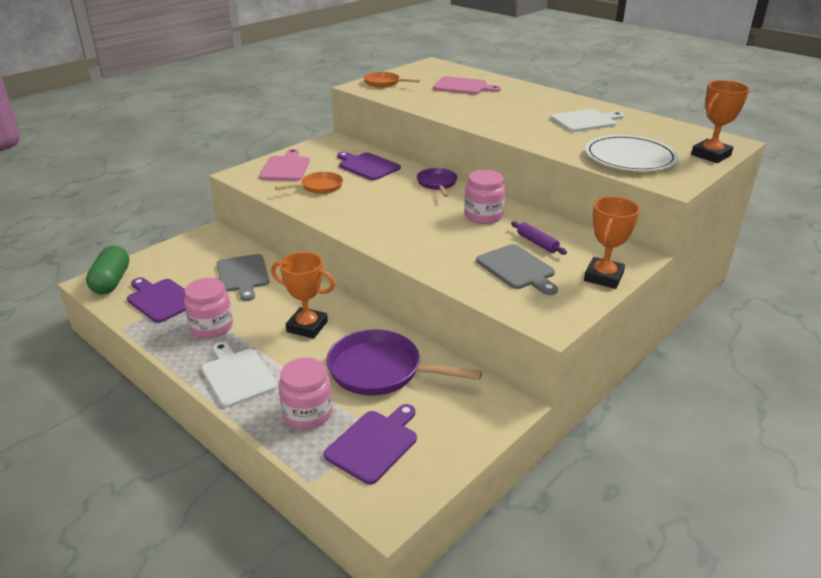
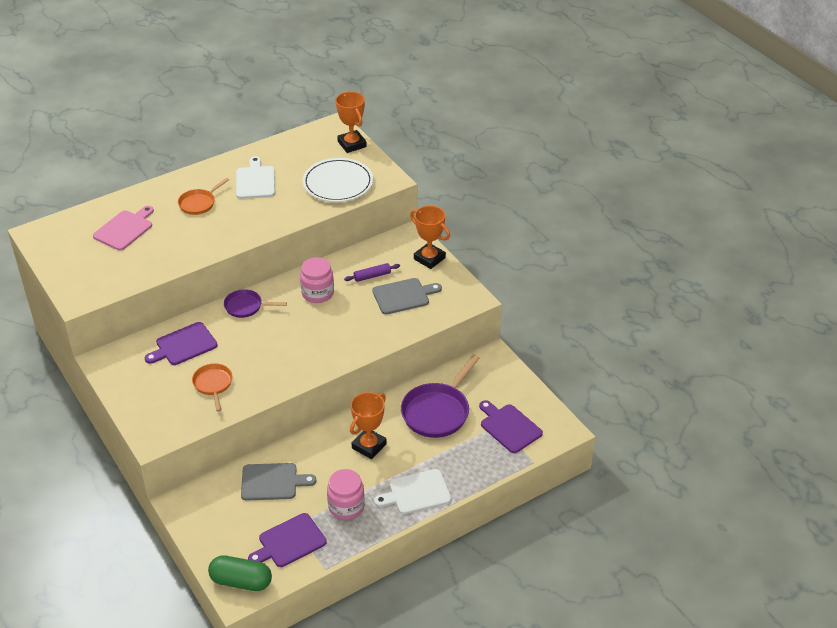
camera: 75 degrees left, 10 degrees up
pink cutting board [259,149,310,181] -> none
pink jar [279,358,332,429] -> none
orange pan [364,72,420,88] -> orange pan moved to [178,178,229,215]

